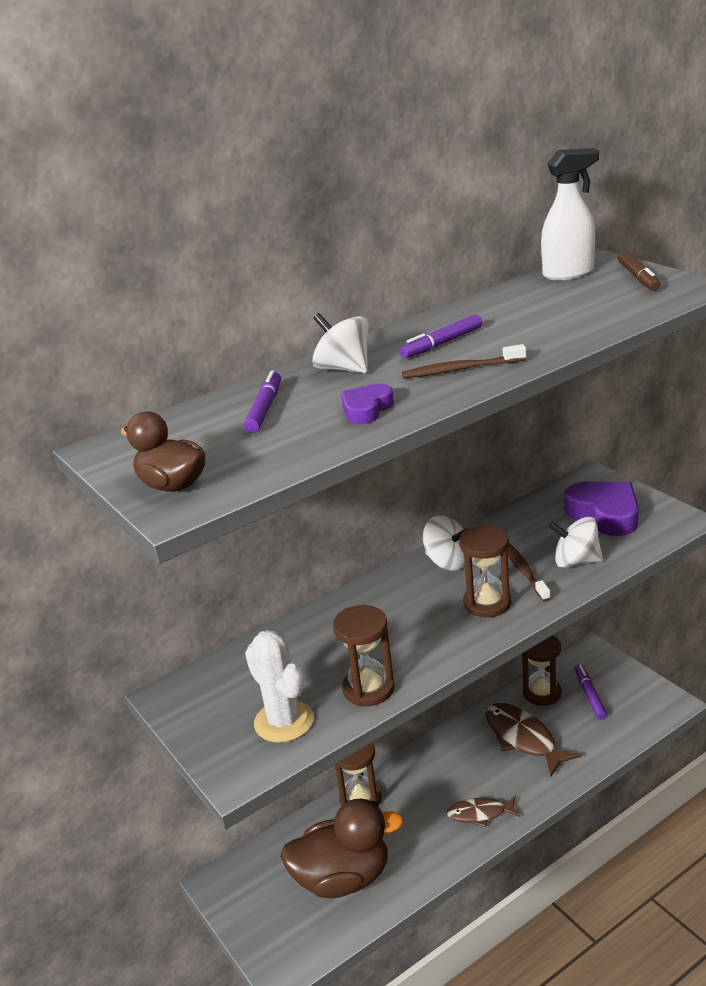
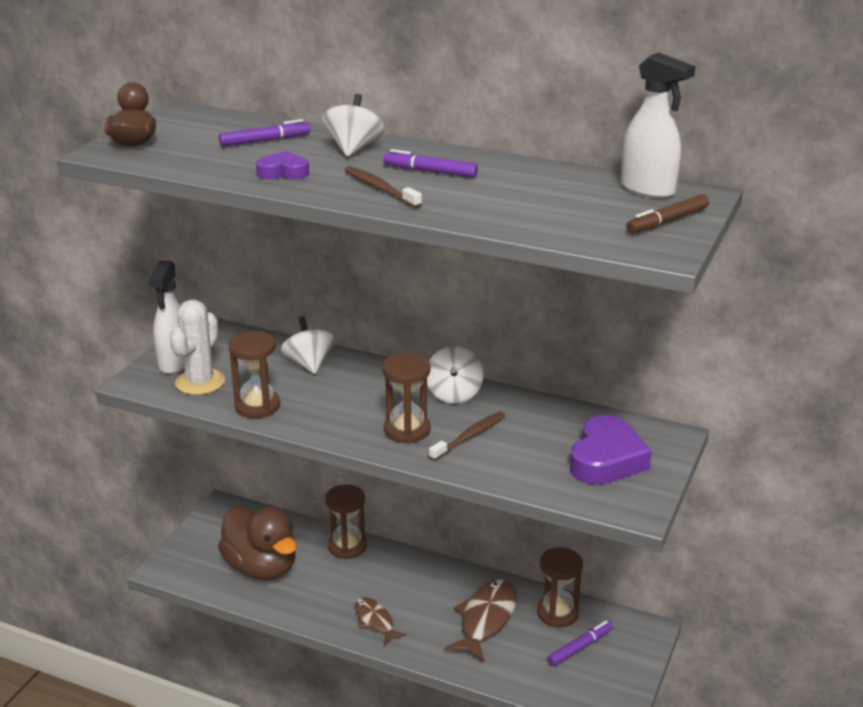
camera: 55 degrees right, 0 degrees up
white spinning top [548,517,603,568] -> white spinning top moved to [281,316,335,374]
none -> white spray bottle [149,260,185,374]

